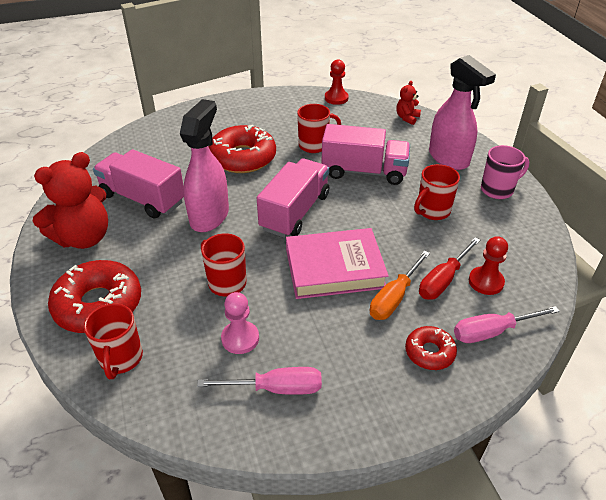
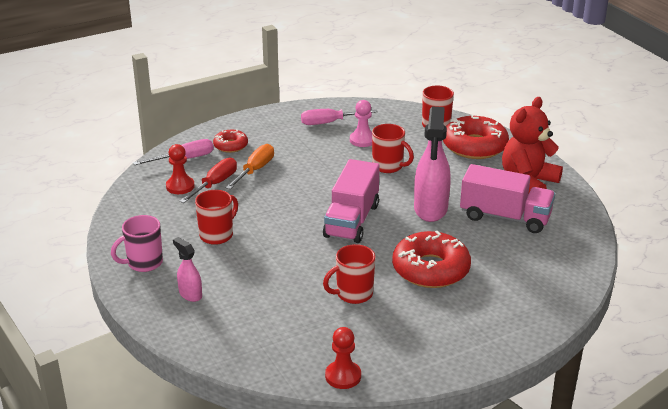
camera: 170 degrees right, 10 degrees down
pink book [286,228,389,299] -> none
pink truck [321,124,410,185] -> none
red teddy bear [396,81,421,125] -> none
pink spray bottle [429,55,496,170] -> pink spray bottle [173,237,202,302], size x0.50

